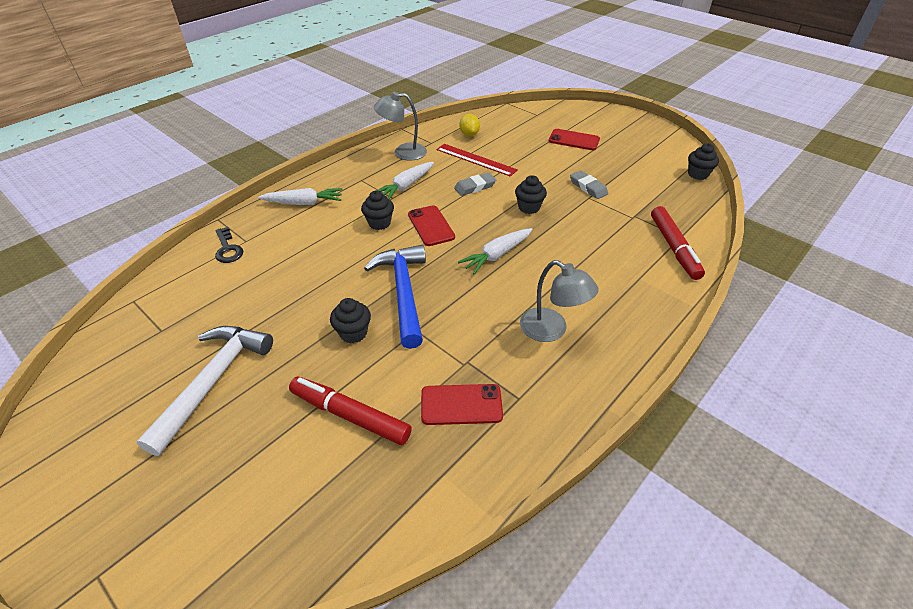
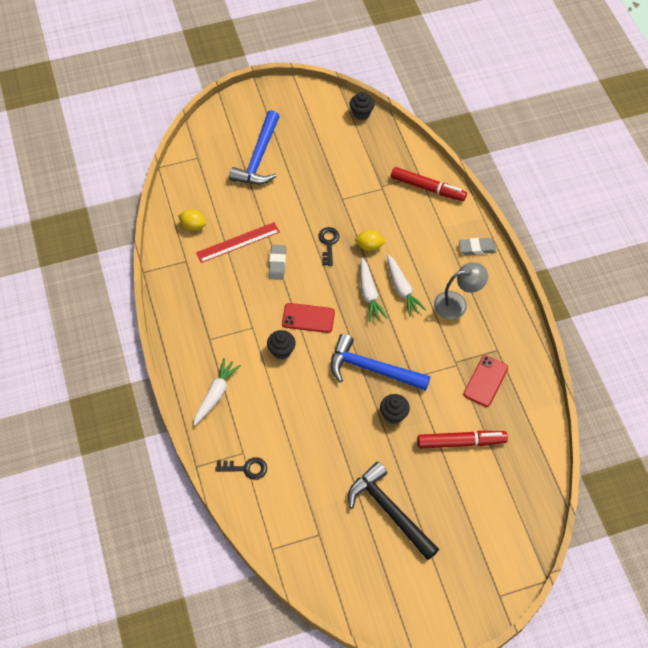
camera: 60 degrees left, 15 degrees up
white hammer [136,326,273,456] -> black hammer [348,462,439,560]
red marker [289,377,412,445] -> red marker turned 150 degrees counterclockwise [417,431,508,449]
grey lamp [374,92,427,160] -> none
white carrot [377,162,434,199] -> white carrot moved to [387,255,426,317]
black cupcake [515,175,547,214] -> black key [318,227,339,266]
red phone [549,129,600,150] -> blue hammer [229,110,280,185]
grey eraser [570,170,608,199] -> grey eraser moved to [459,238,496,255]
none -> yellow lemon [355,230,386,251]

